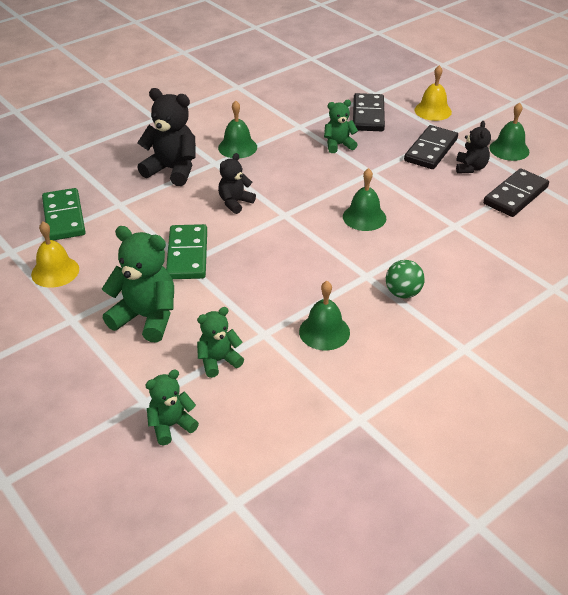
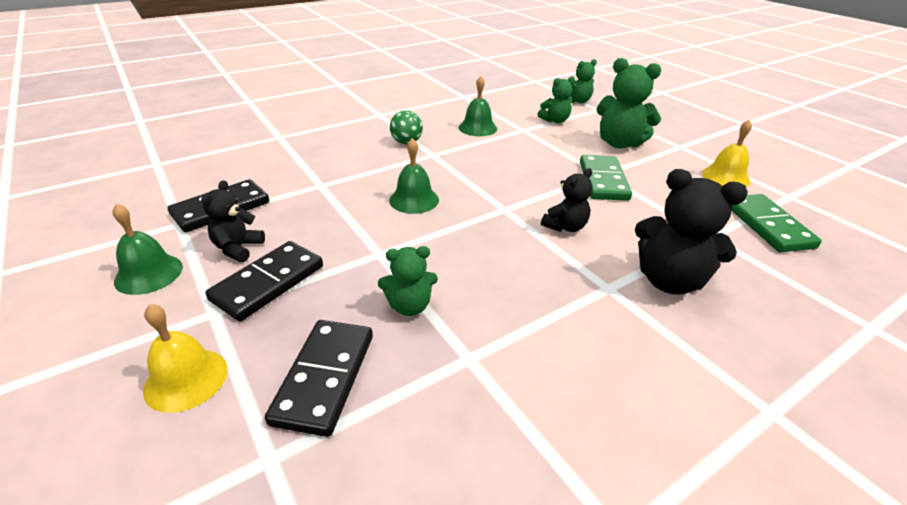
camera: 175 degrees left, 5 degrees down
green bell [218,101,257,158] -> none

